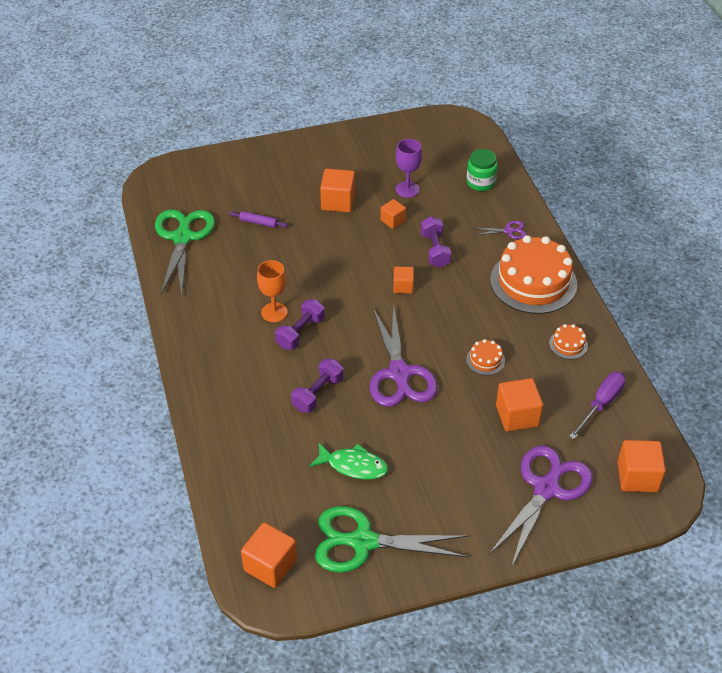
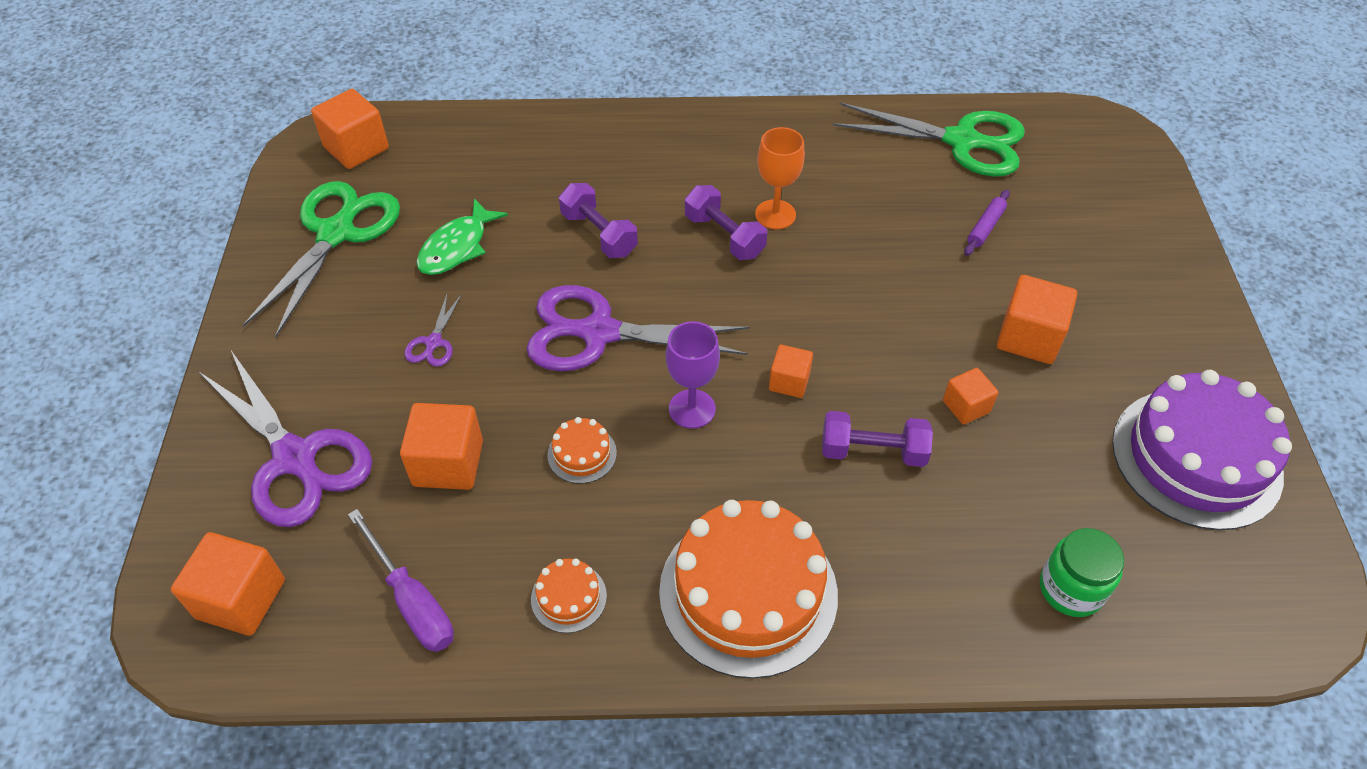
camera: 105 degrees right, 5 degrees up
purple goblet [396,139,422,198] -> purple goblet moved to [666,321,720,429]
purple scissors [473,221,526,239] -> purple scissors moved to [404,293,462,367]
none -> purple cake [1112,370,1292,530]

